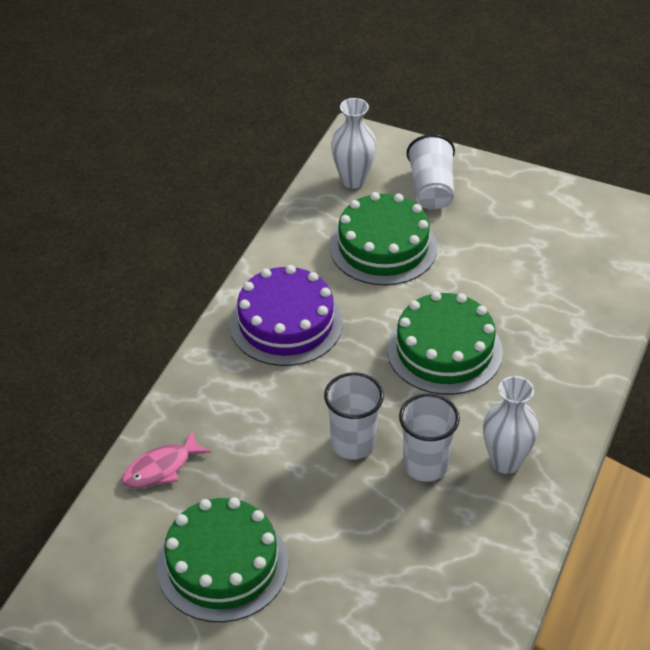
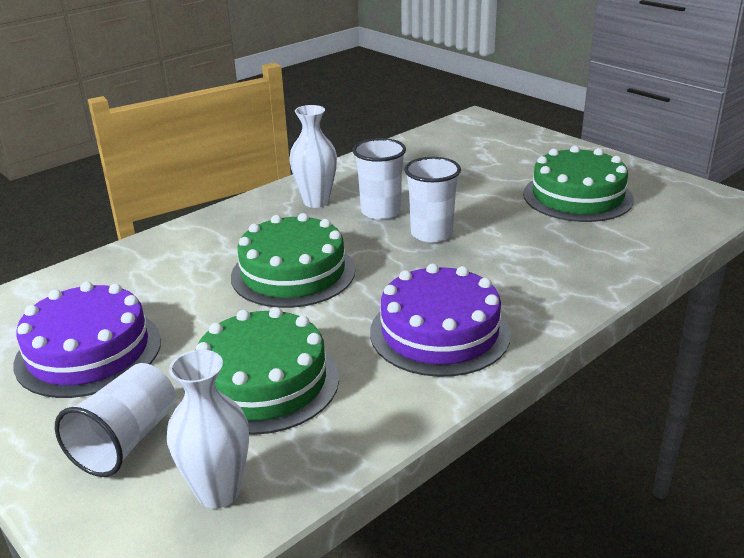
camera: 155 degrees left, 15 degrees down
pink fish [121,431,211,489] -> none
none -> purple cake [13,282,161,398]

